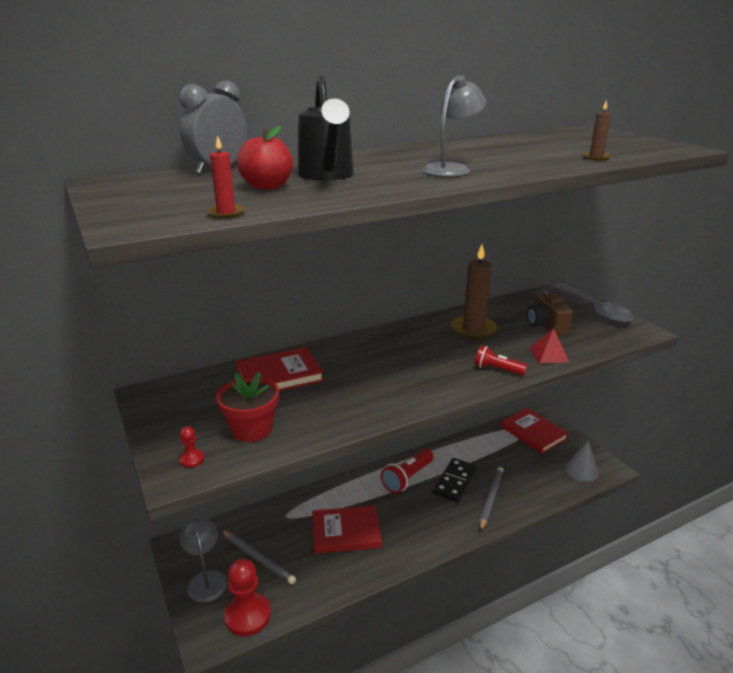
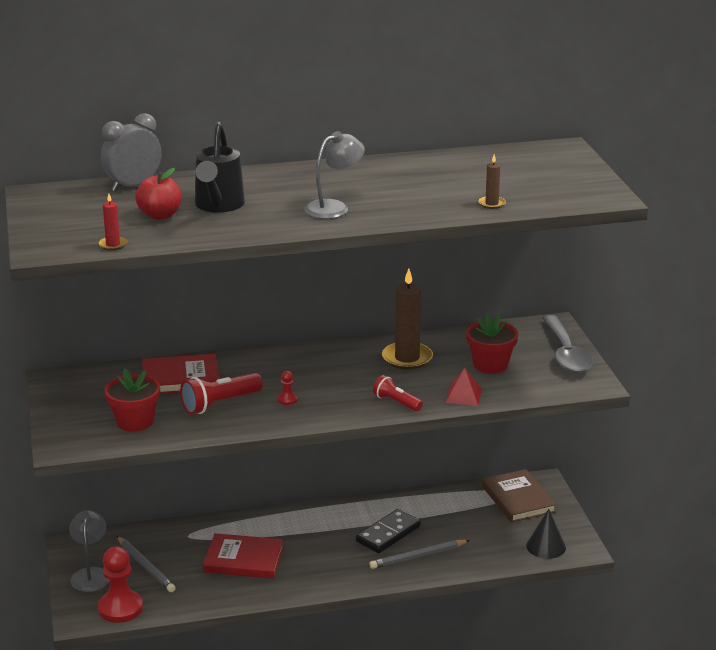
camera: 15 degrees right, 0 degrees up
red pawn [179,426,204,468] -> red pawn moved to [278,371,298,405]
red flashlight [381,449,433,493] -> red flashlight moved to [180,373,263,415]
grey pencil [480,467,504,531] -> grey pencil turned 150 degrees counterclockwise [370,540,470,569]
red book [501,408,569,454] -> brown book [482,469,557,523]
brown camera [527,290,573,336] -> red flower pot [466,314,518,374]
grey cone [565,441,599,482] -> black cone [526,509,566,559]

